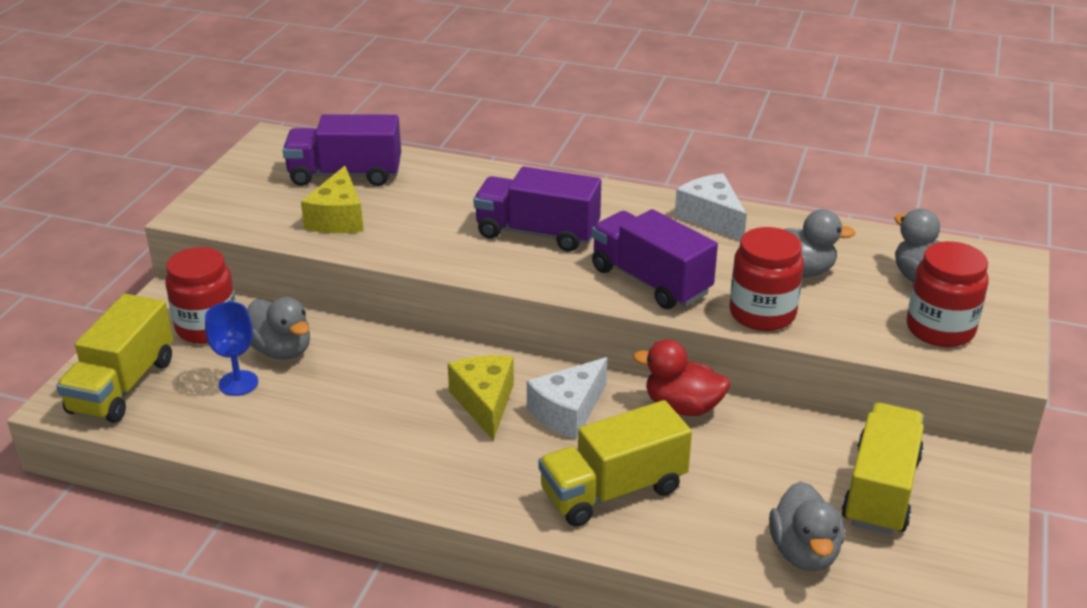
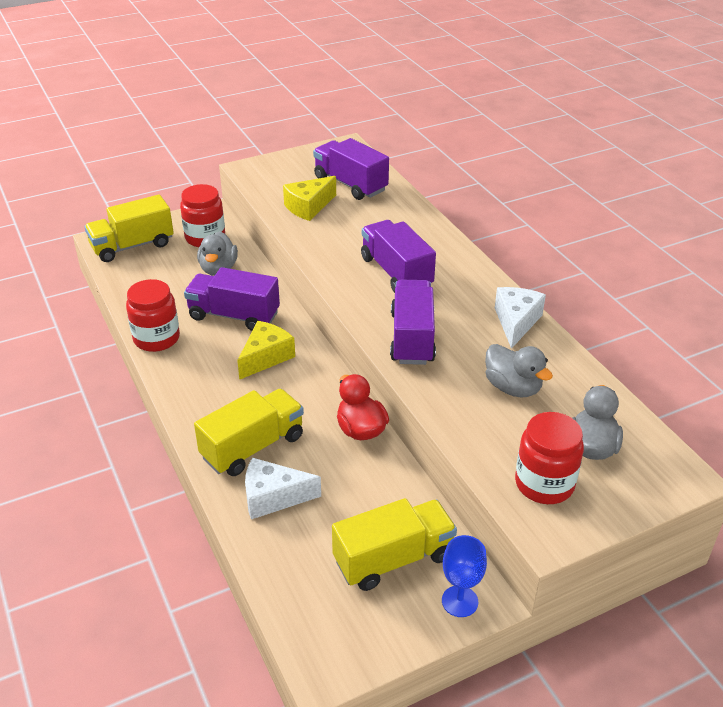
camera: 45 degrees right, 5 degrees up
blue goblet [205,302,258,396] -> blue goblet moved to [442,535,487,617]
white cheese [527,357,607,439] -> white cheese moved to [245,457,321,519]
yellow truck [538,400,692,527] -> yellow truck turned 120 degrees clockwise [194,389,304,476]
red jar [729,227,804,331] -> red jar moved to [126,279,180,352]
grey duck [769,481,844,571] -> none
none -> purple truck [184,267,280,331]

